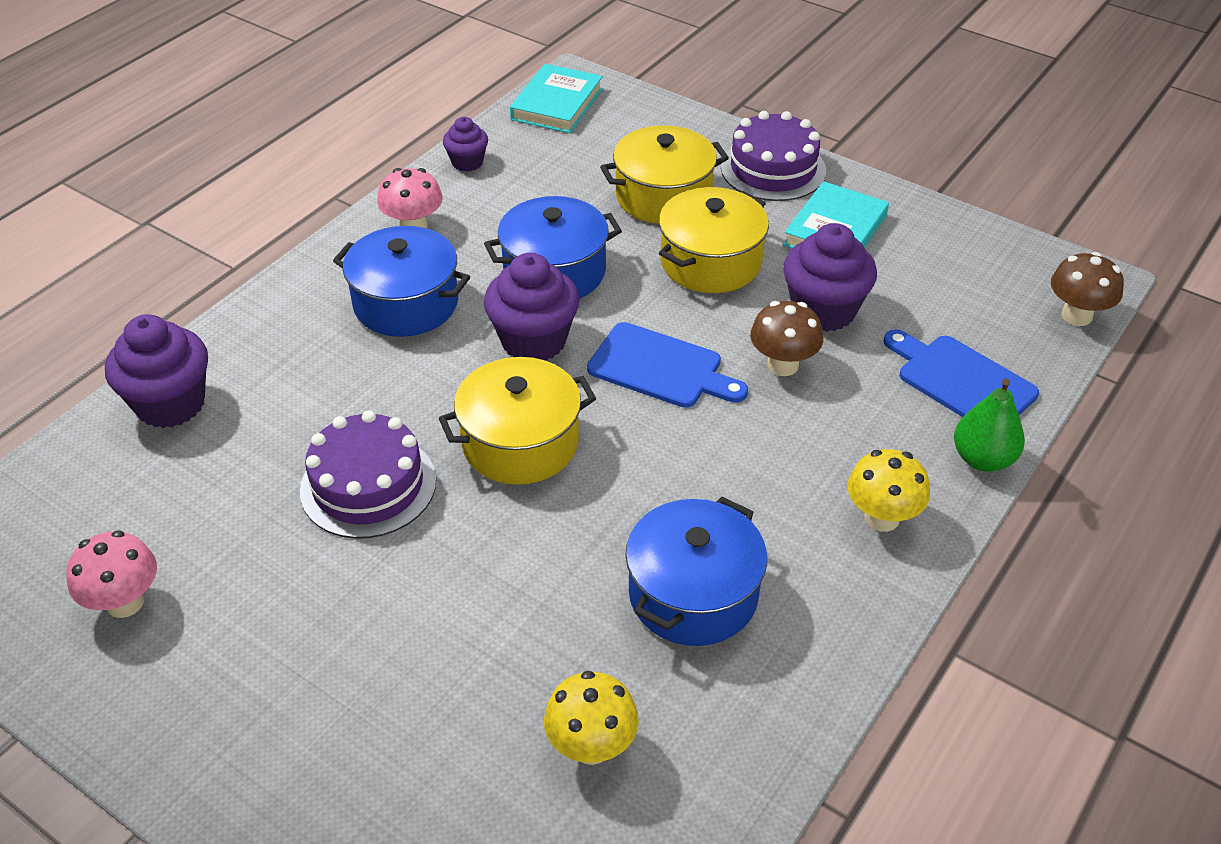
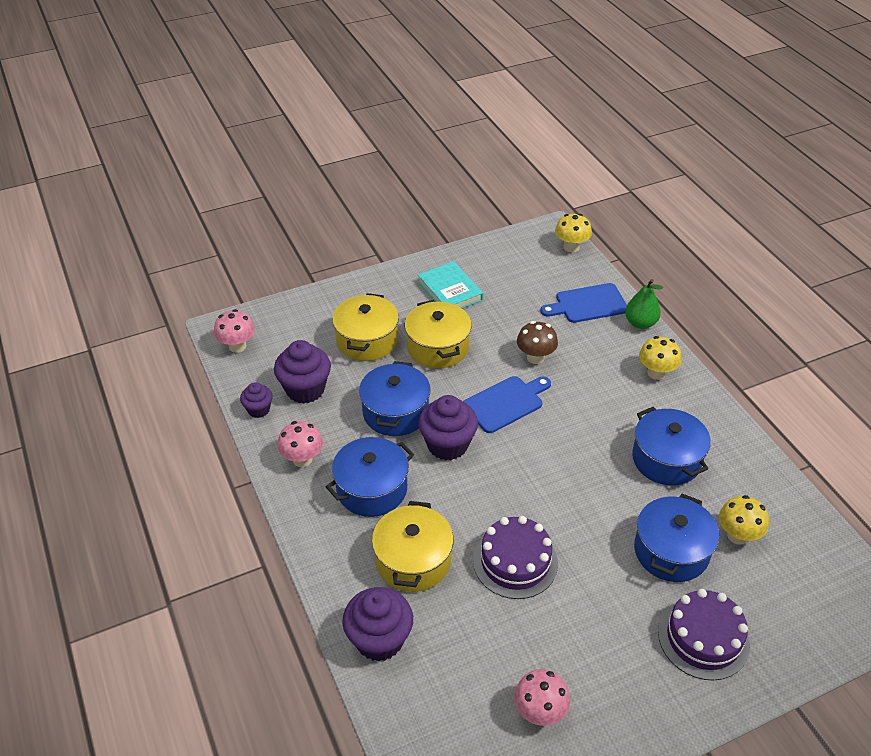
camera: 60 degrees left, 0 degrees up
yellow pot [439,357,596,485] -> yellow pot moved to [372,501,454,592]
turquoise book [510,64,603,133] -> pink mushroom [214,309,255,353]
purple cake [721,111,826,201] -> purple cake moved to [658,589,750,681]
purple cupcake [783,223,877,332] -> purple cupcake moved to [274,340,331,404]
brown mushroom [1051,252,1124,326] -> yellow mushroom [555,214,592,252]
none -> blue pot [634,494,719,582]

